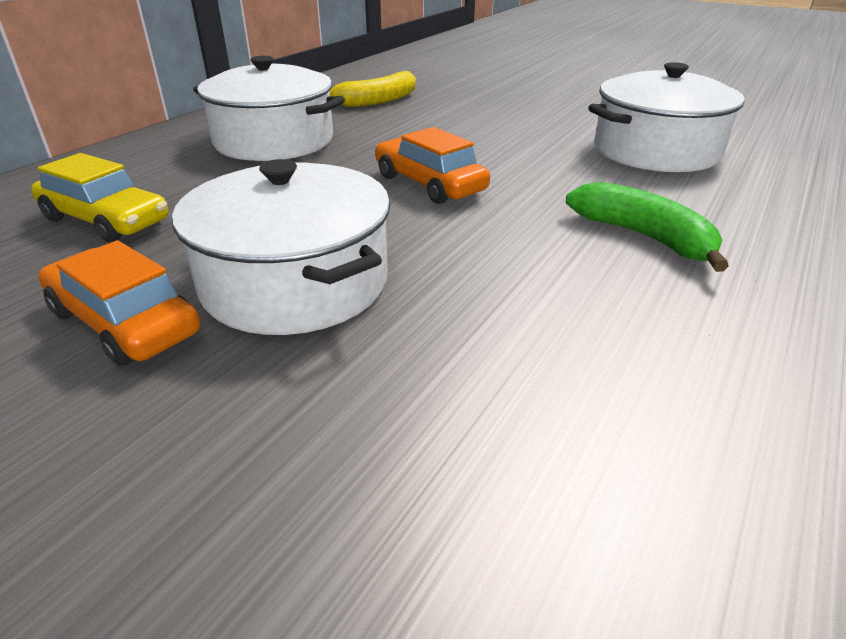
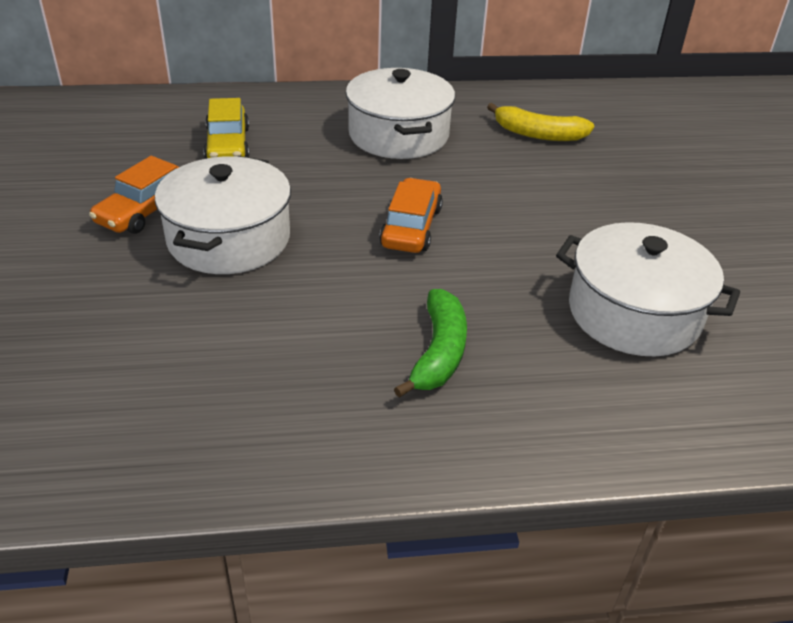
camera: 50 degrees right, 5 degrees up
orange car [38,240,200,366] -> orange car turned 150 degrees counterclockwise [89,156,179,234]

